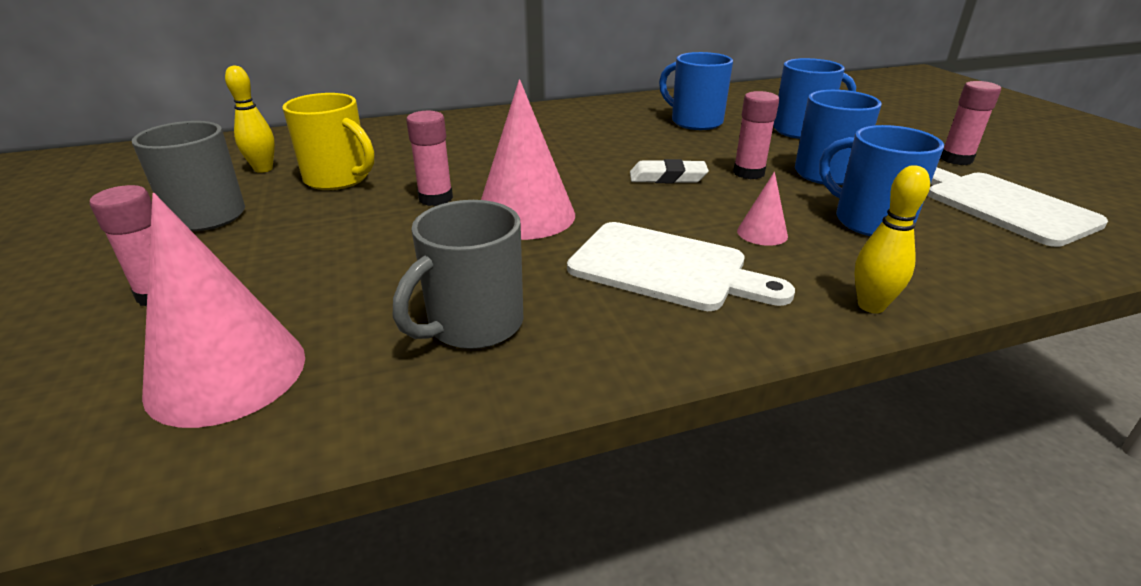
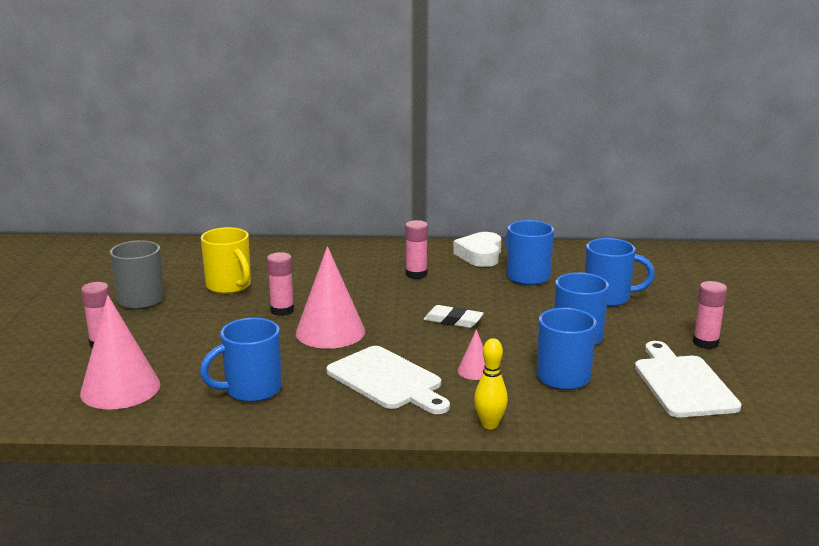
camera: 20 degrees right, 10 degrees down
yellow bowling pin [225,65,275,173] -> none
grey mug [393,200,523,349] -> blue mug [200,318,282,402]
pink glue stick [733,91,779,179] -> pink glue stick moved to [405,220,428,279]
none -> white heart [453,232,501,267]

